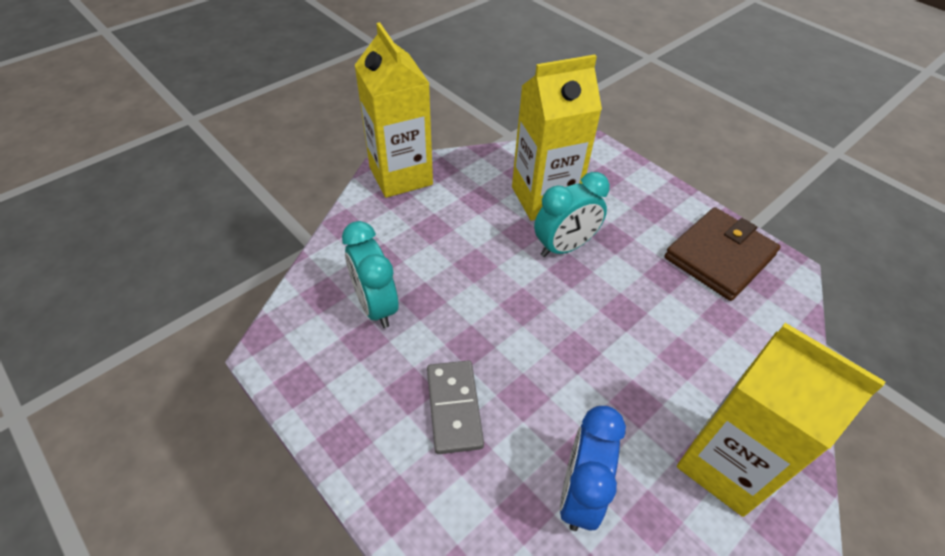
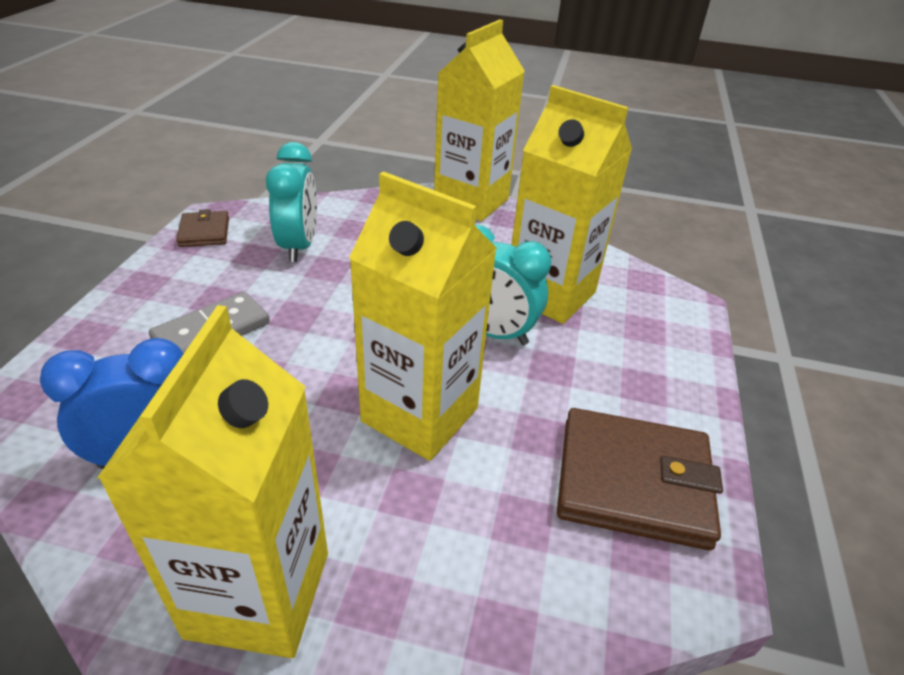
camera: 55 degrees right, 10 degrees down
turquoise clock [342,221,398,328] -> turquoise clock turned 150 degrees clockwise [266,142,317,262]
none -> brown wallet [176,209,229,247]
none -> yellow carton [349,171,497,461]

